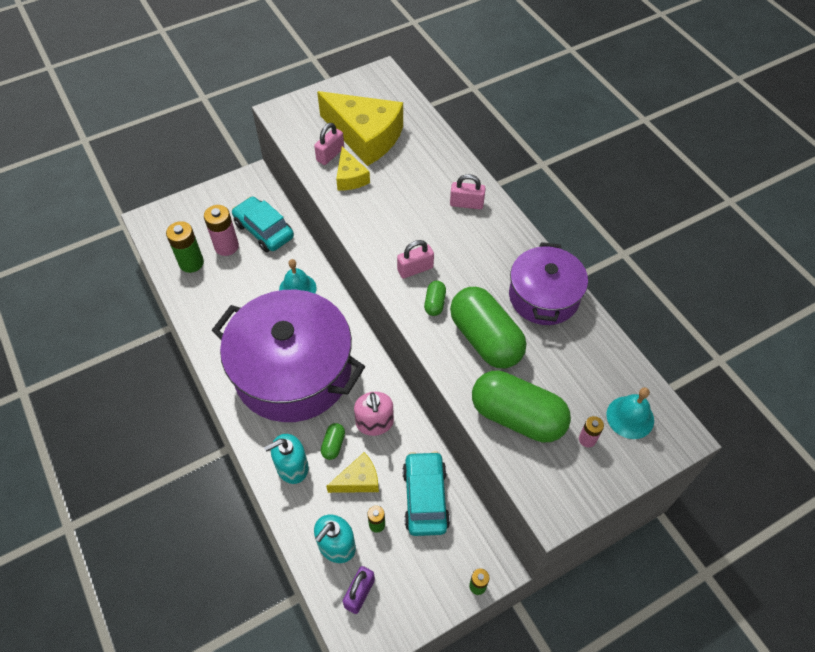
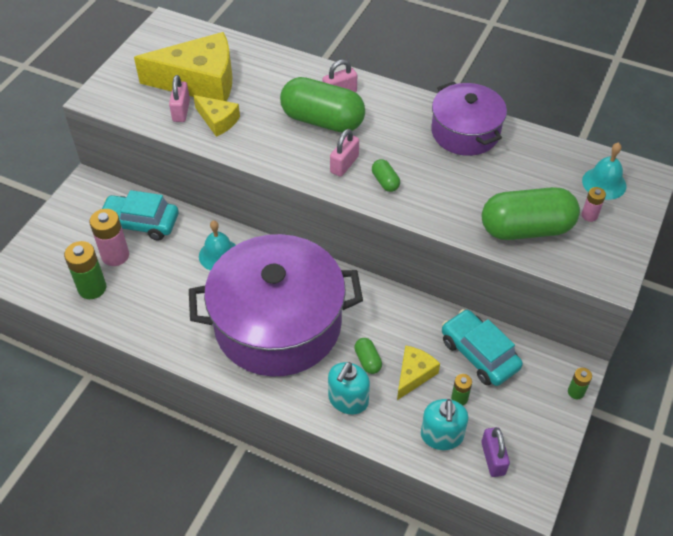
camera: 35 degrees left, 5 degrees down
pink soap dispenser [354,392,394,436] -> none
green capsule [450,287,526,368] -> green capsule moved to [280,77,365,133]

